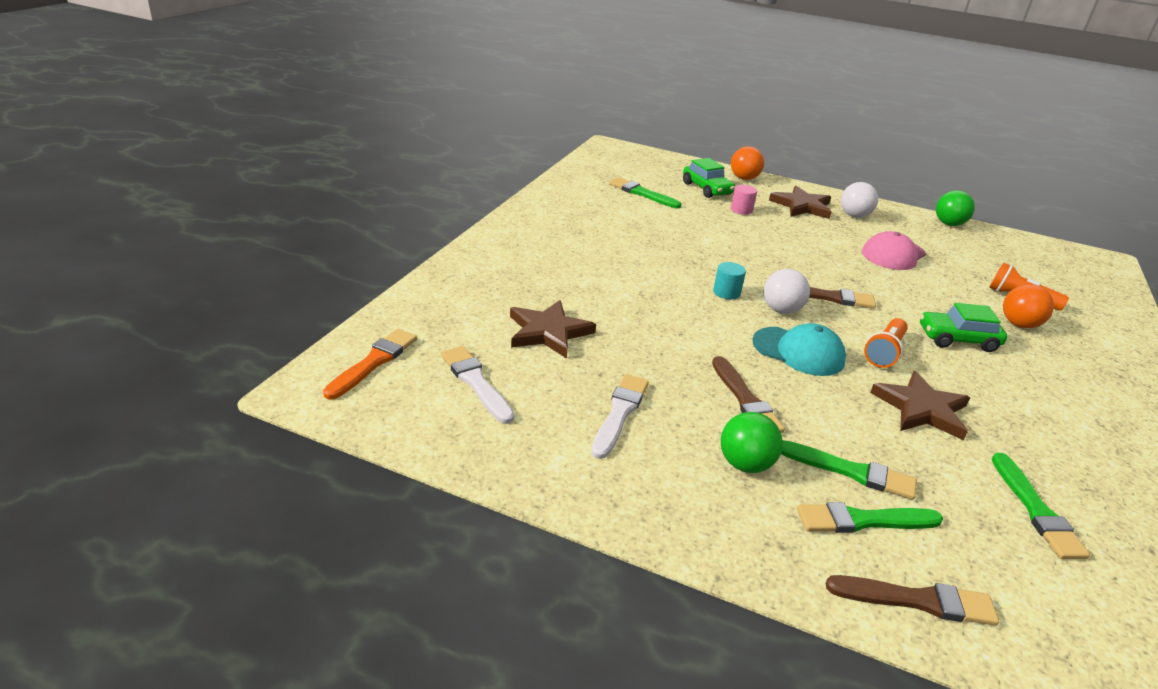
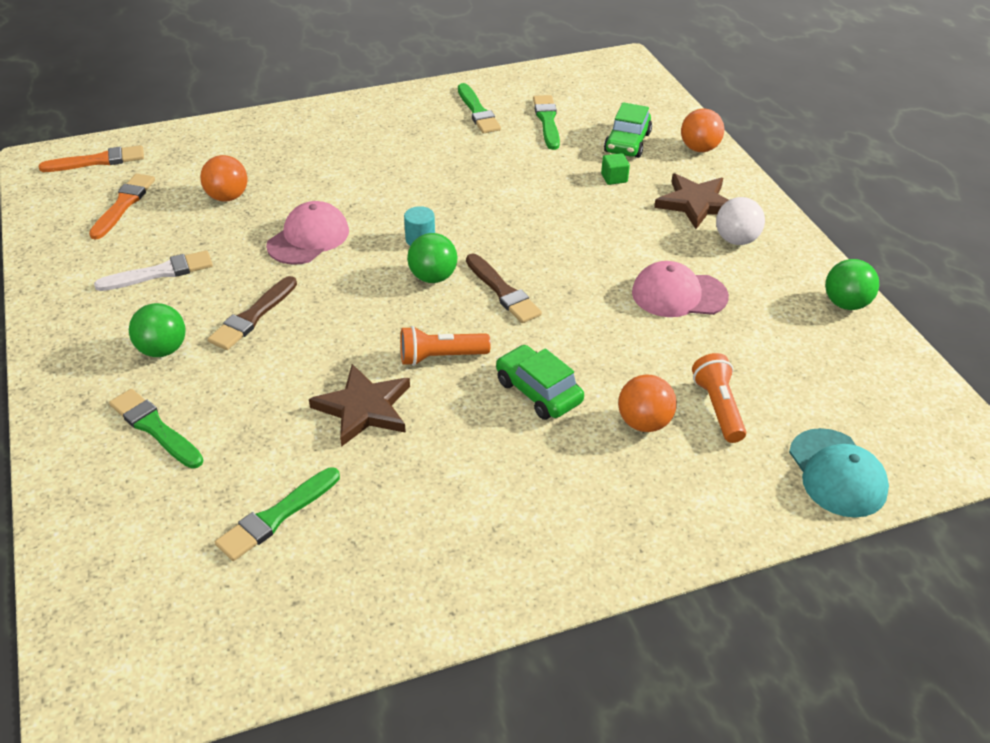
camera: 50 degrees right, 10 degrees up
white brush [441,346,514,424] -> orange brush [89,174,155,239]
brown star [510,300,596,359] -> orange ball [200,155,248,202]
pink cylinder [731,185,757,215] -> green cube [601,153,630,185]
turquoise cap [752,323,846,376] -> turquoise cap moved to [789,428,889,518]
white ball [763,269,810,314] -> green ball [407,233,457,283]
green brush [781,440,917,500] -> green brush moved to [458,83,501,133]
brown brush [826,575,999,626] -> none
none -> pink cap [266,201,349,265]

